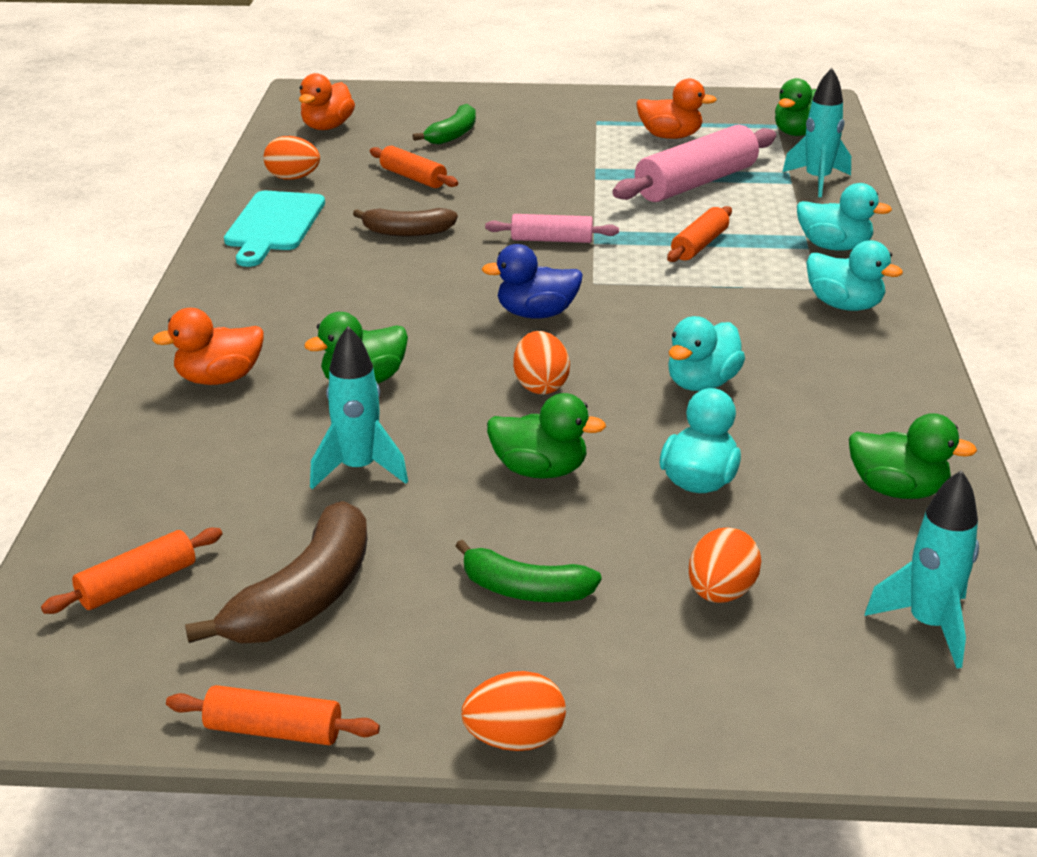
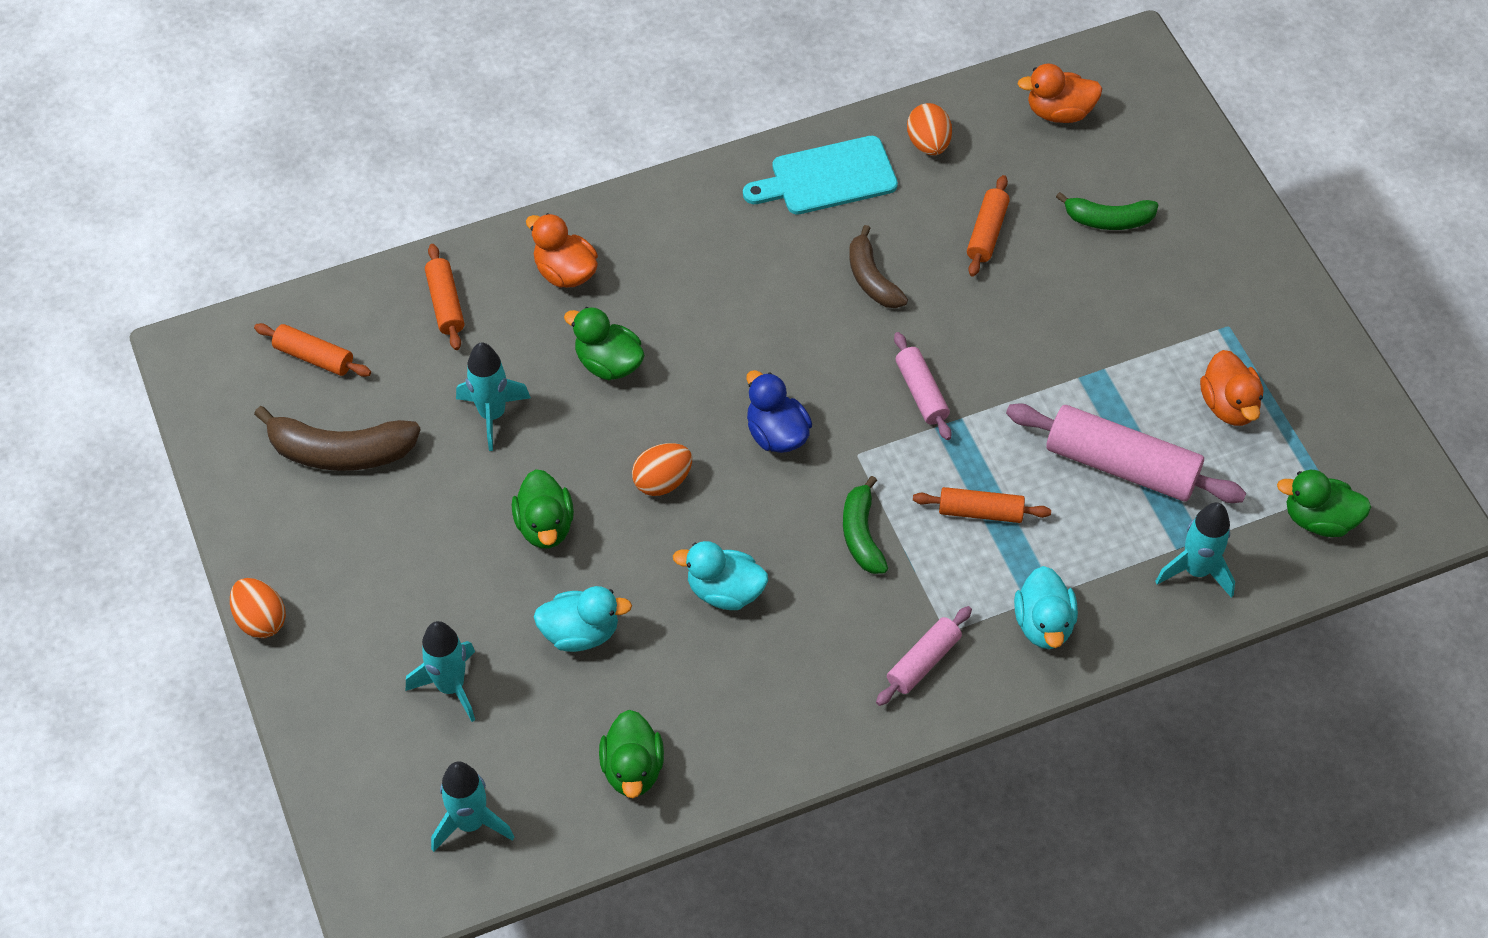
camera: 65 degrees right, 25 degrees up
orange rolling pin [166,685,380,745] -> orange rolling pin moved to [425,244,465,350]
green banana [455,539,602,602] -> green banana moved to [843,476,888,574]
orange egg [689,528,761,603] -> turquoise rocket [406,621,475,722]
turquoise duck [806,240,903,311] -> pink rolling pin [876,606,972,706]

